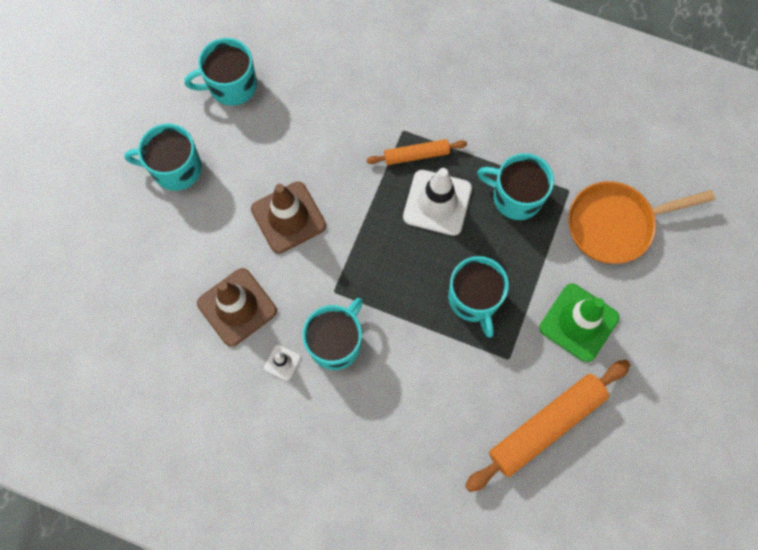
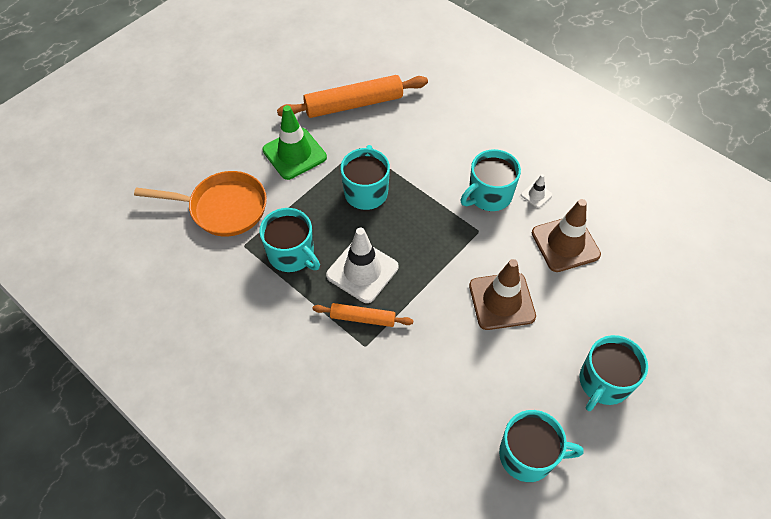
camera: 160 degrees left, 15 degrees down
turquoise mug [125,124,202,191] -> turquoise mug turned 105 degrees clockwise [579,335,648,411]

